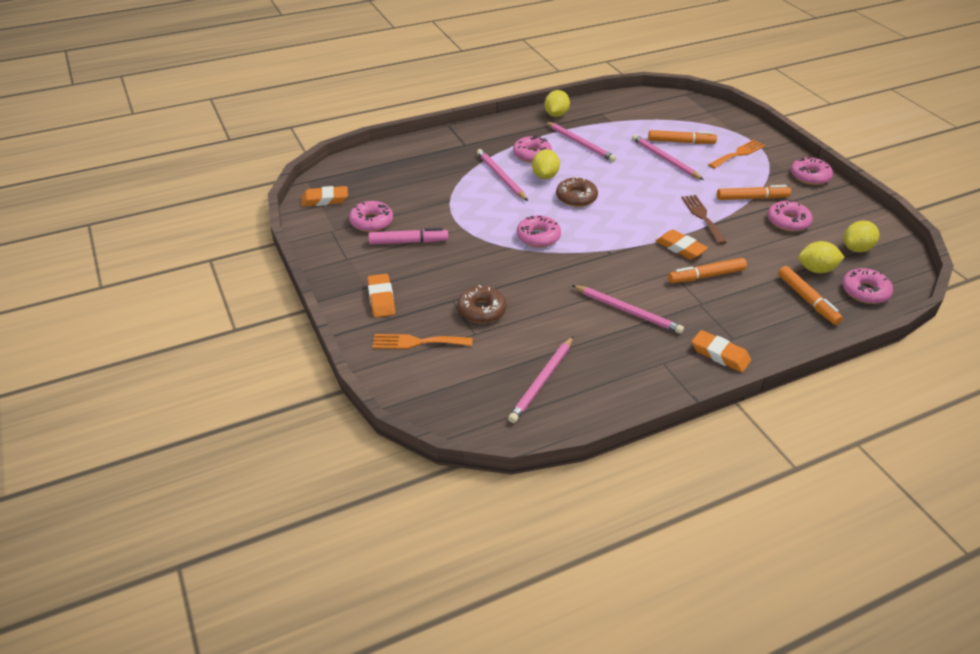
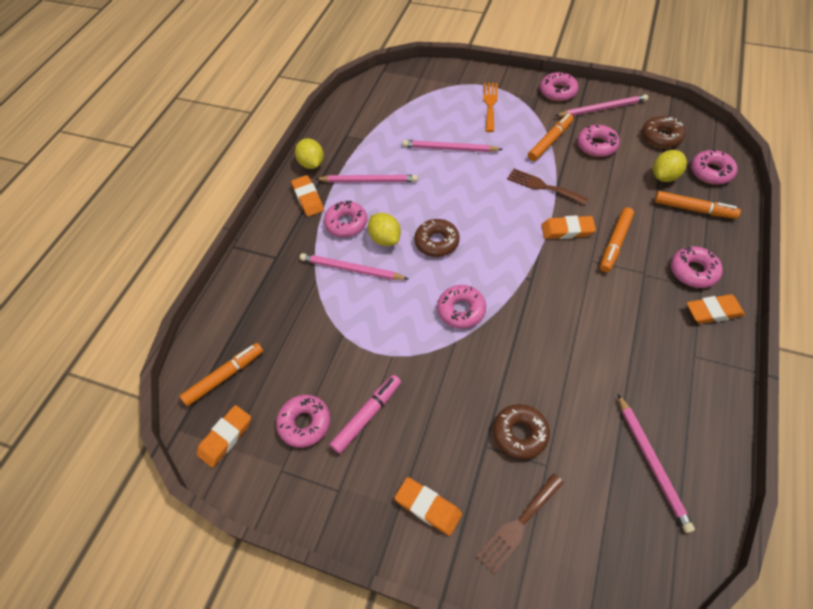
camera: 40 degrees left, 15 degrees up
orange fork [373,334,473,349] -> brown fork [476,473,564,574]
pink pencil [572,285,684,334] -> pink pencil moved to [555,94,648,117]
orange marker [648,130,717,144] -> orange marker moved to [180,343,263,406]
yellow lemon [844,221,879,253] -> brown donut [642,116,685,148]
none -> orange eraser [291,175,324,217]
none -> pink donut [671,246,723,288]

